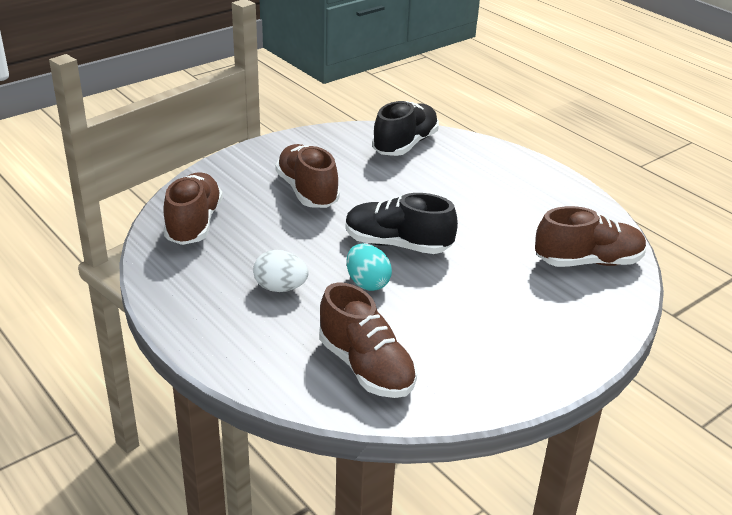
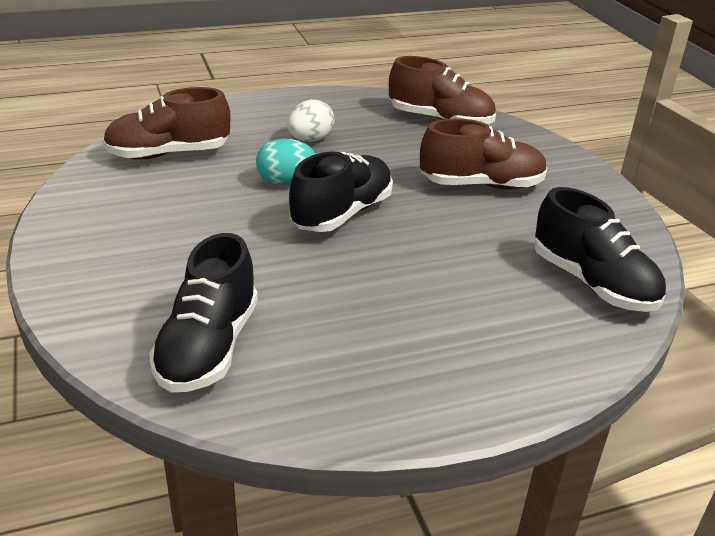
camera: 110 degrees right, 0 degrees up
brown shoe [535,206,646,267] -> black shoe [149,233,258,392]

